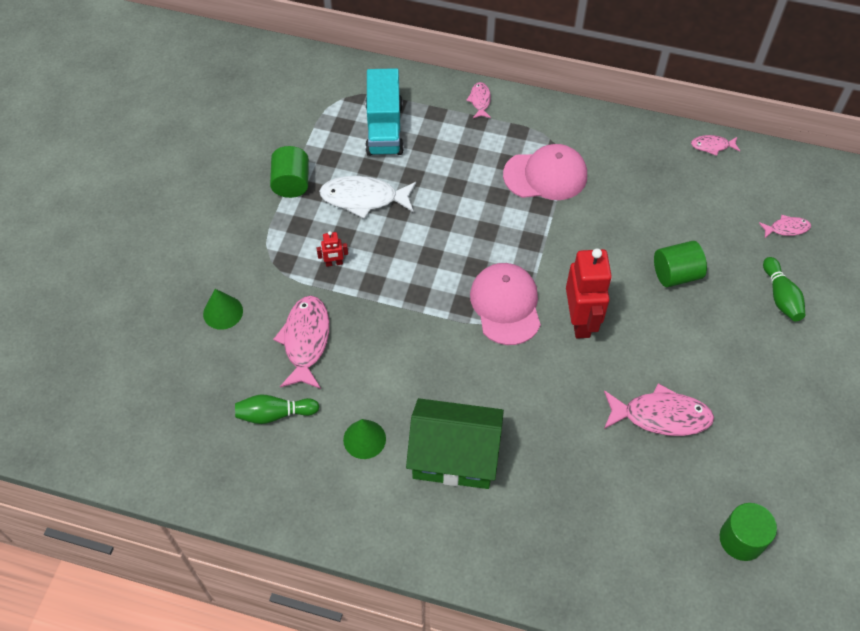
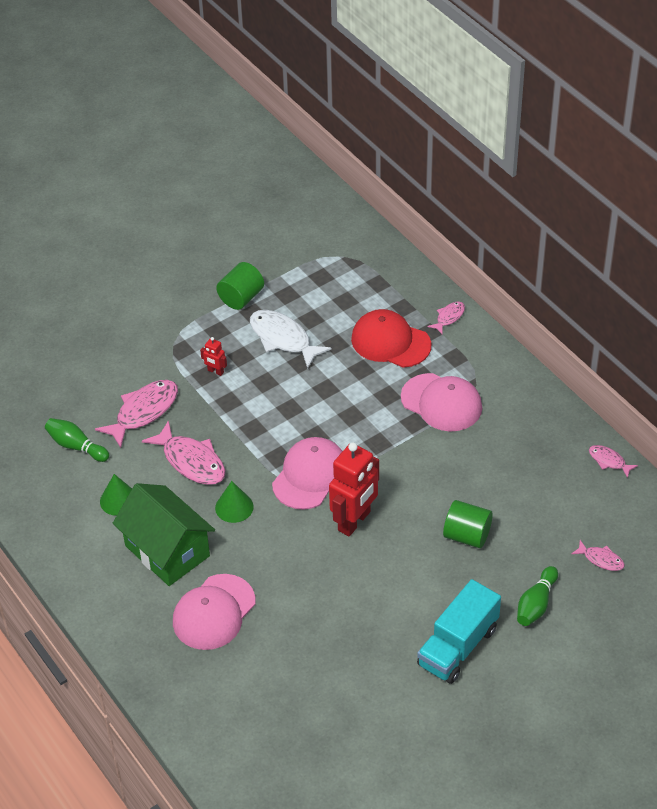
camera: 40 degrees right, 10 degrees down
green cone [203,289,243,330] -> green cone moved to [215,481,254,523]
turquoise truck [365,68,404,156] -> turquoise truck moved to [417,579,501,684]
pink fish [604,383,714,436] -> pink fish moved to [142,420,225,485]
green cylinder [720,503,777,561] -> none
none -> pink cap [173,574,255,650]
none -> red cap [351,309,431,368]

